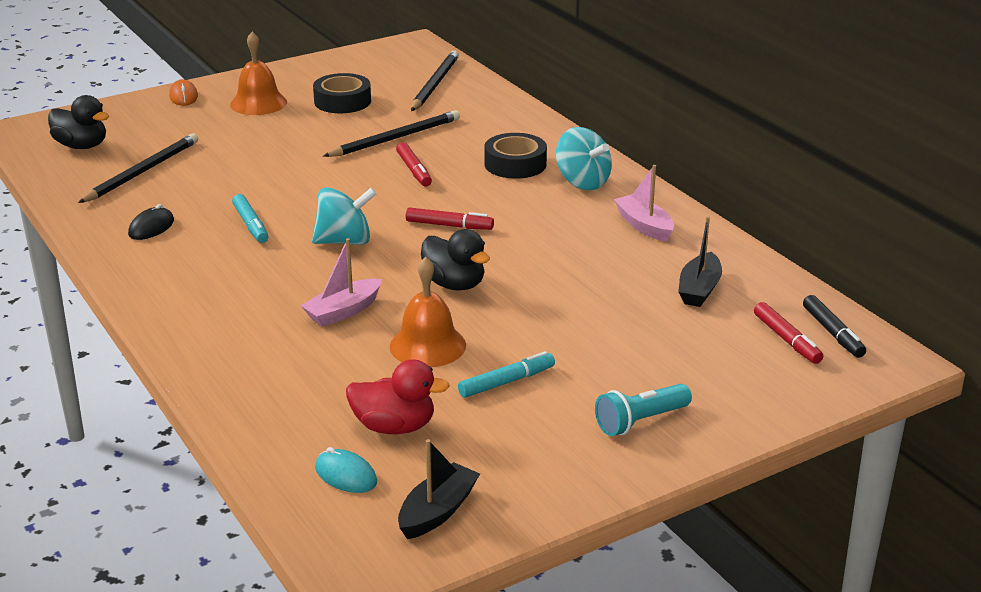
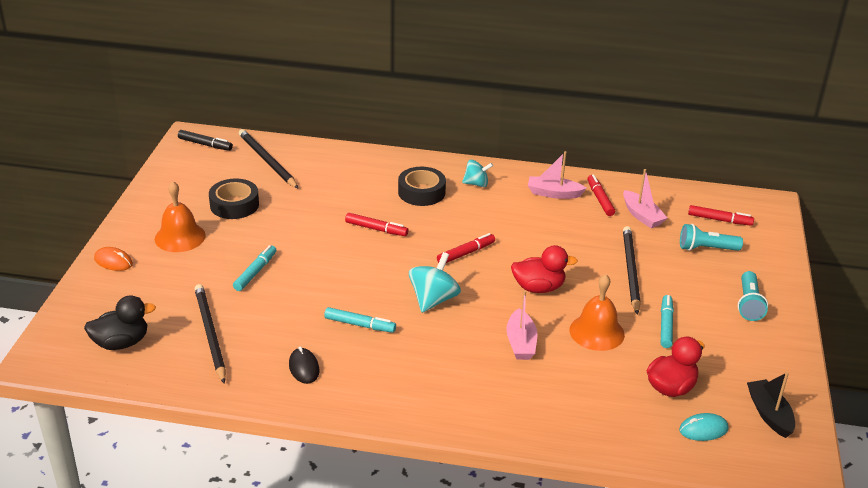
camera: 50 degrees left, 5 degrees up
black pencil [323,110,460,157] -> black pencil moved to [623,226,641,315]
black duck [421,229,490,291] -> red duck [511,245,578,293]
turquoise spinning top [556,127,612,190] -> turquoise spinning top [462,160,493,187], size x0.65
black boat [678,216,722,307] -> pink boat [623,169,667,228]
black marker [803,295,866,358] -> black marker moved to [178,130,233,151]
none -> turquoise marker [233,245,276,291]
none -> red marker [587,174,615,216]
none -> turquoise flashlight [680,224,743,251]

